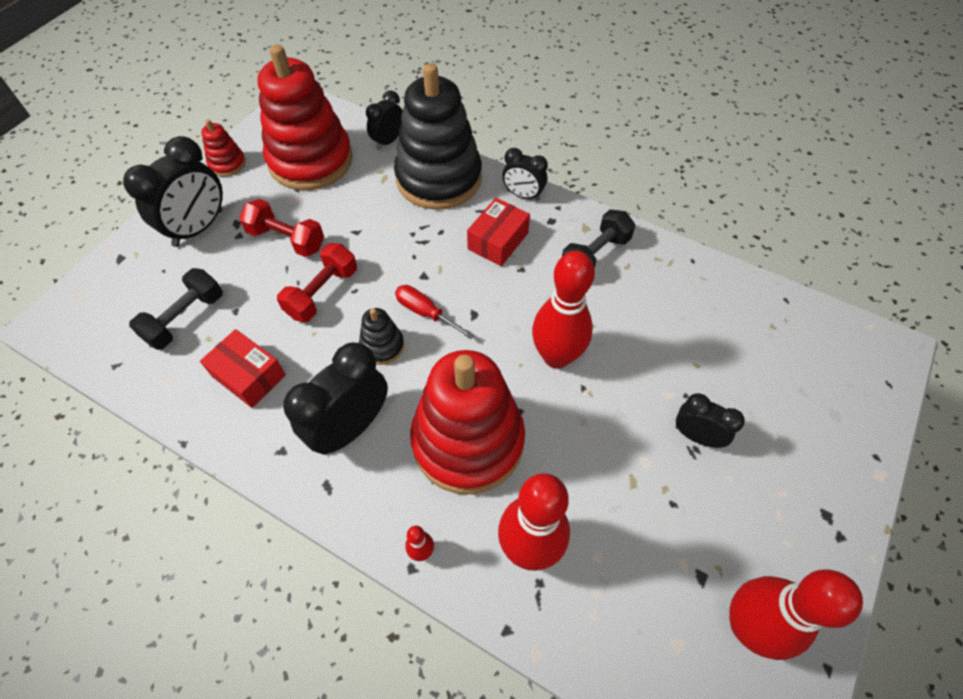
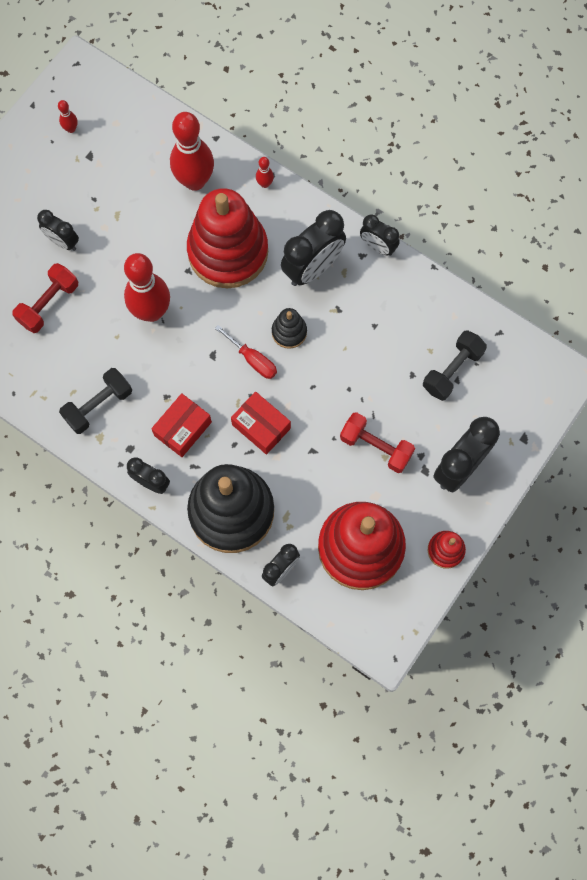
camera: 175 degrees left, 15 degrees up
red box [200,329,286,408] -> red box moved to [231,391,291,455]
red dumbbell [277,243,357,322] -> red dumbbell moved to [12,263,78,333]
red bowling pin [729,569,863,660] -> red bowling pin [58,100,78,133], size x0.42
none -> black clock [360,215,400,256]

